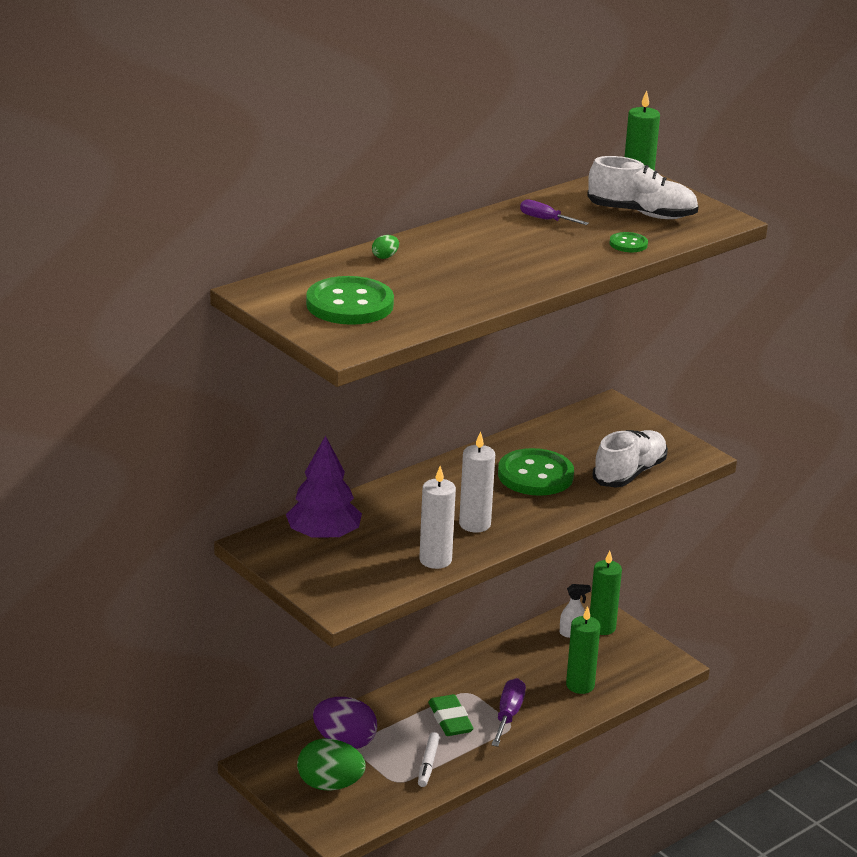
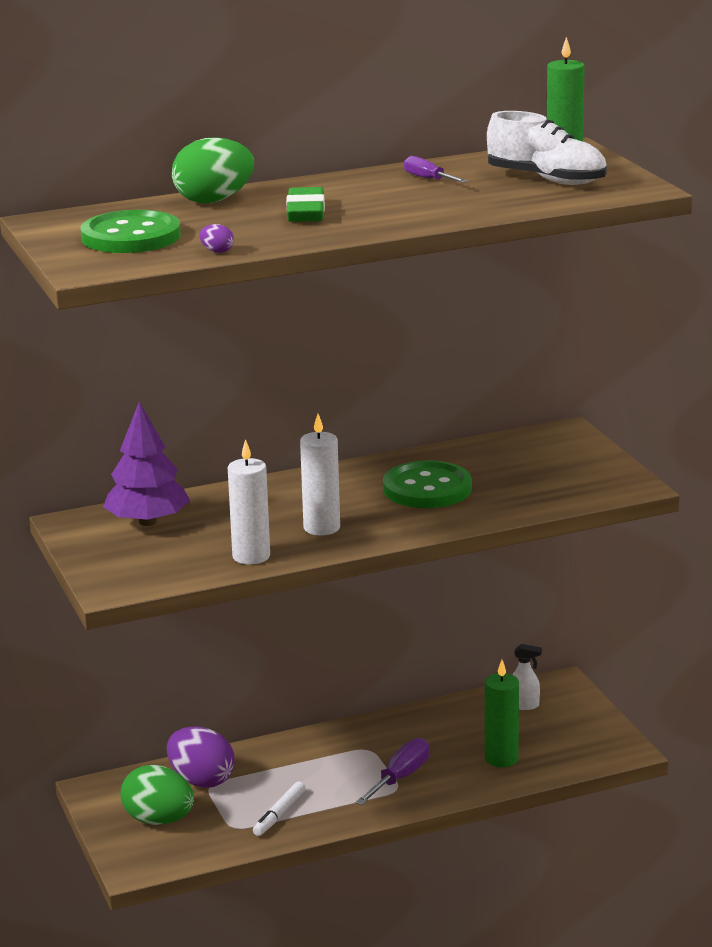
camera: 20 degrees right, 5 degrees down
green egg [372,235,399,259] -> green egg [172,137,254,203], size x2.44
green eraser [428,694,474,736] -> green eraser moved to [286,187,325,222]
green candle [590,550,622,635] -> none
white shoe [593,430,668,487] -> none
green button [609,232,648,252] -> none
none -> purple egg [199,224,234,253]

